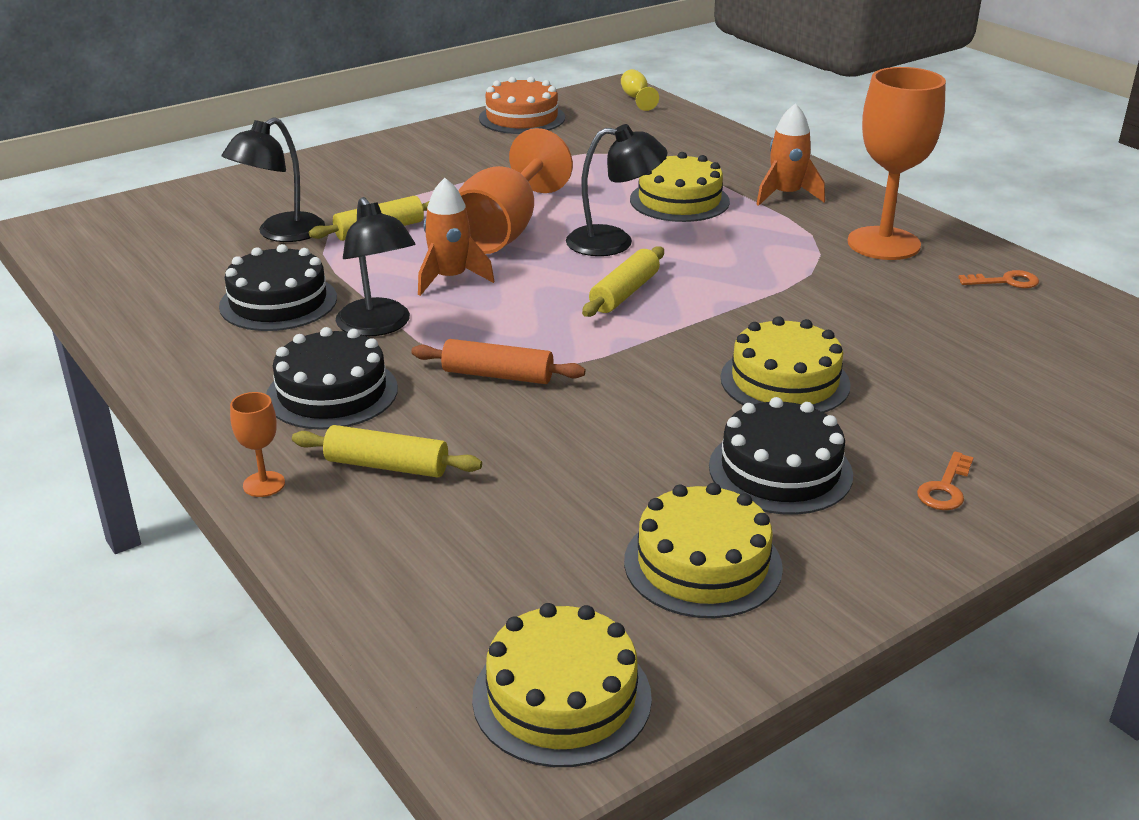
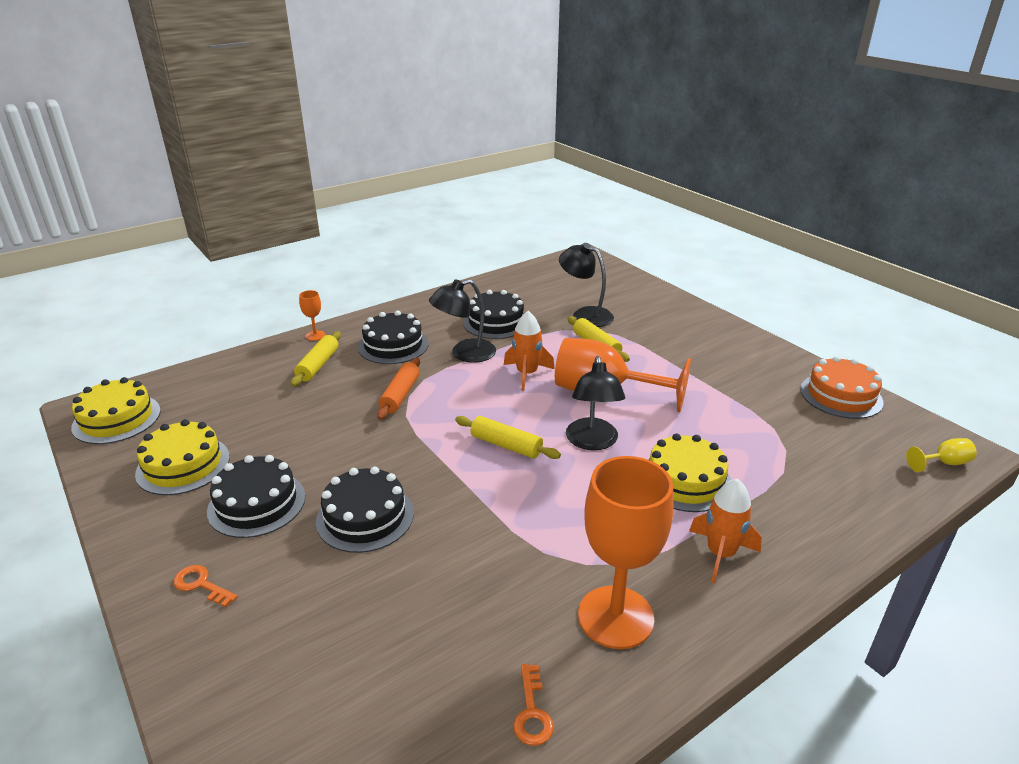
camera: 90 degrees right, 0 degrees up
yellow cake [721,316,851,413] -> black cake [316,466,414,553]

